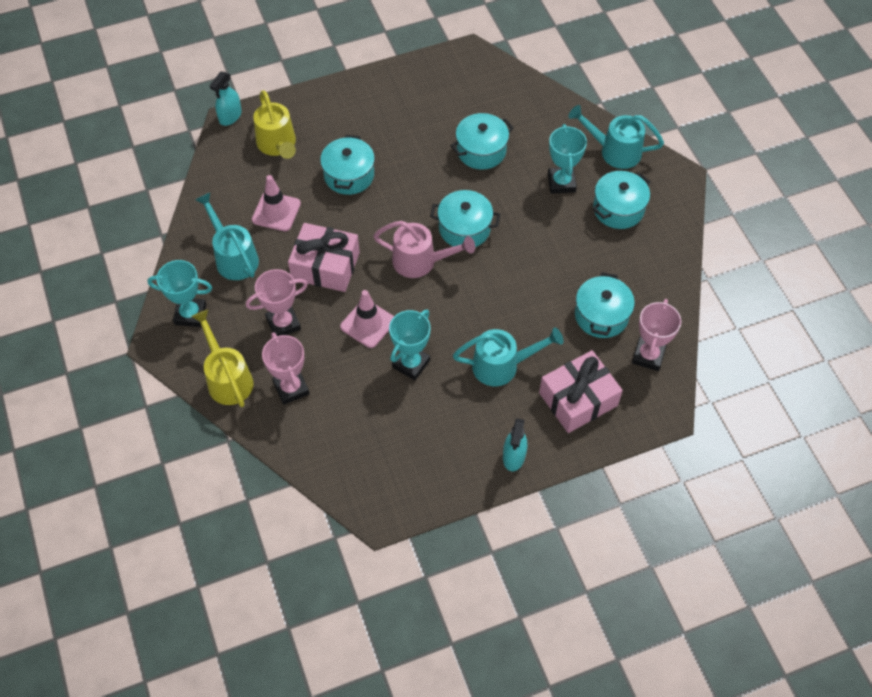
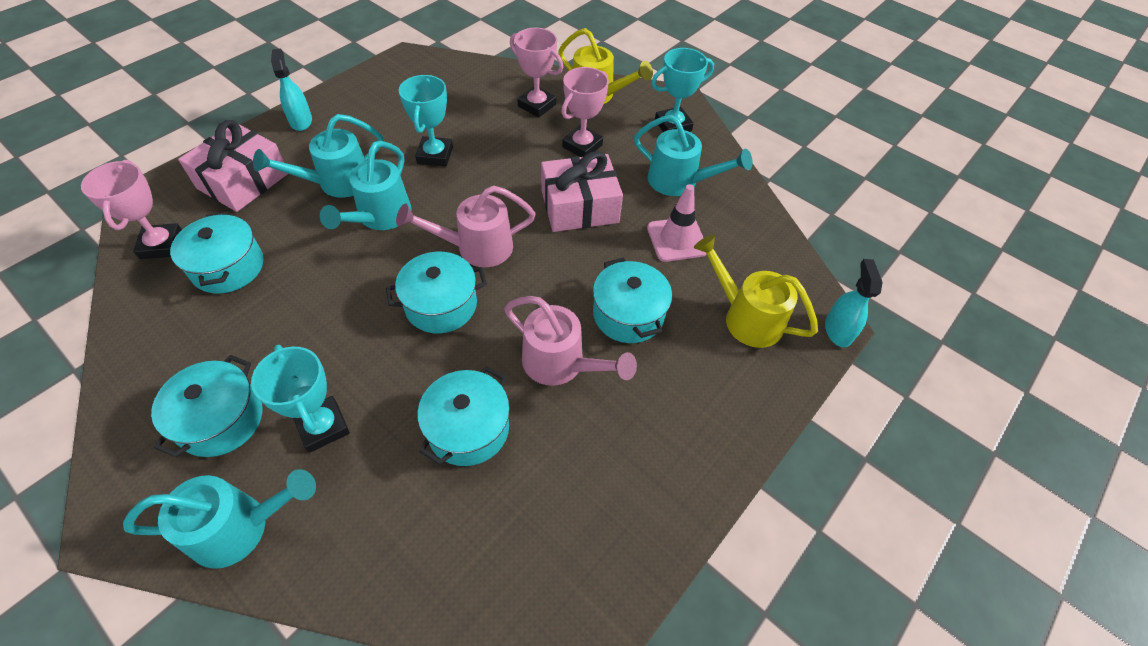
camera: 150 degrees right, 5 degrees down
pink traffic cone [340,290,394,348] -> none
none -> turquoise watering can [320,141,412,230]
none -> pink watering can [504,296,637,386]

